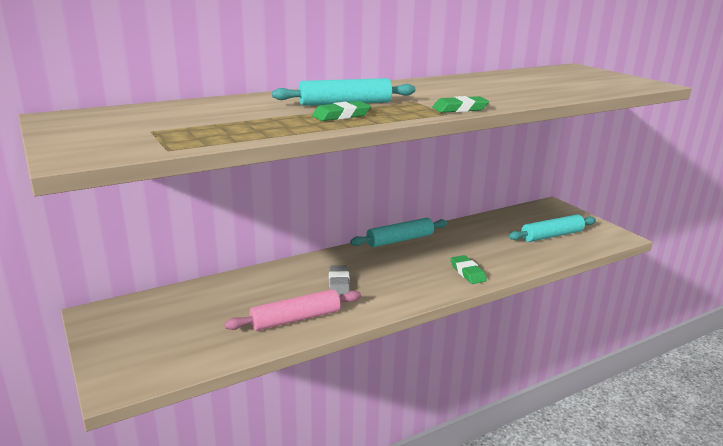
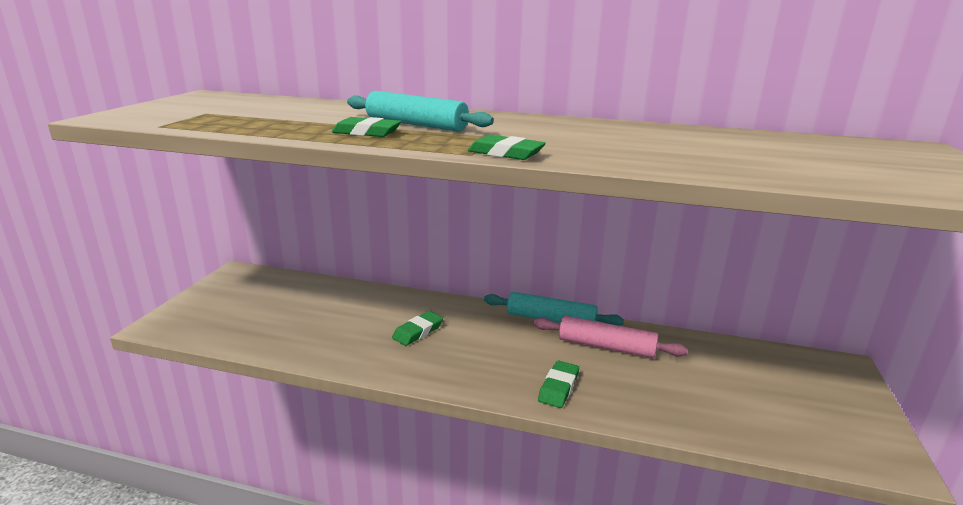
camera: 45 degrees right, 0 degrees up
pink rolling pin [224,289,361,331] -> pink rolling pin moved to [533,316,688,358]
grey eraser [329,265,350,295] -> green eraser [392,311,443,346]
turquoise rolling pin [508,215,596,242] -> none

